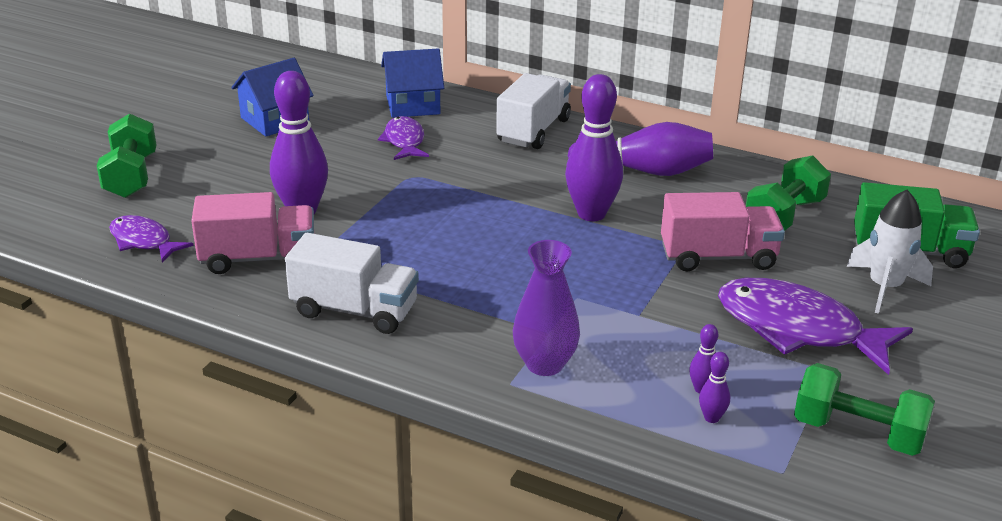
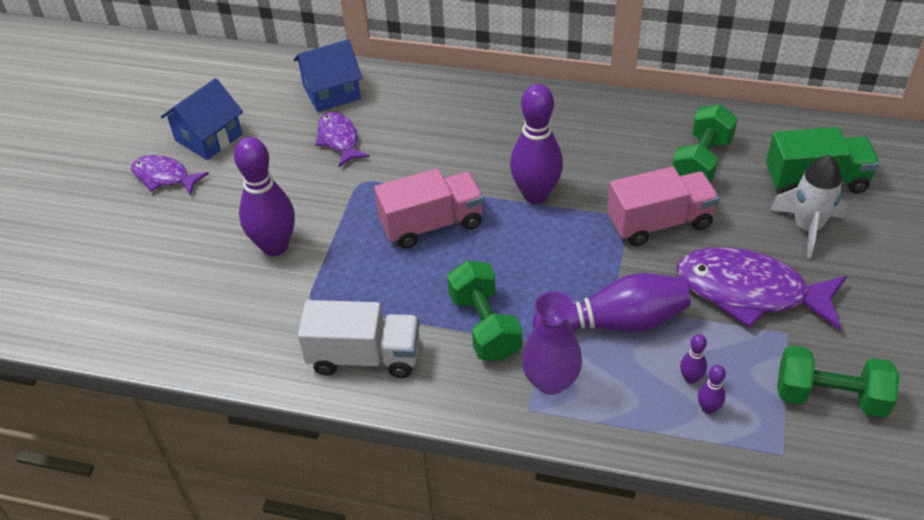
camera: 10 degrees left, 15 degrees up
green dumbbell [97,113,156,198] -> green dumbbell moved to [447,260,522,361]
purple fish [109,215,194,263] -> purple fish moved to [131,155,209,195]
pink truck [191,192,314,274] -> pink truck moved to [374,168,484,249]
white truck [496,73,571,149] -> none
purple bowling pin [567,122,713,176] -> purple bowling pin moved to [533,273,691,332]

